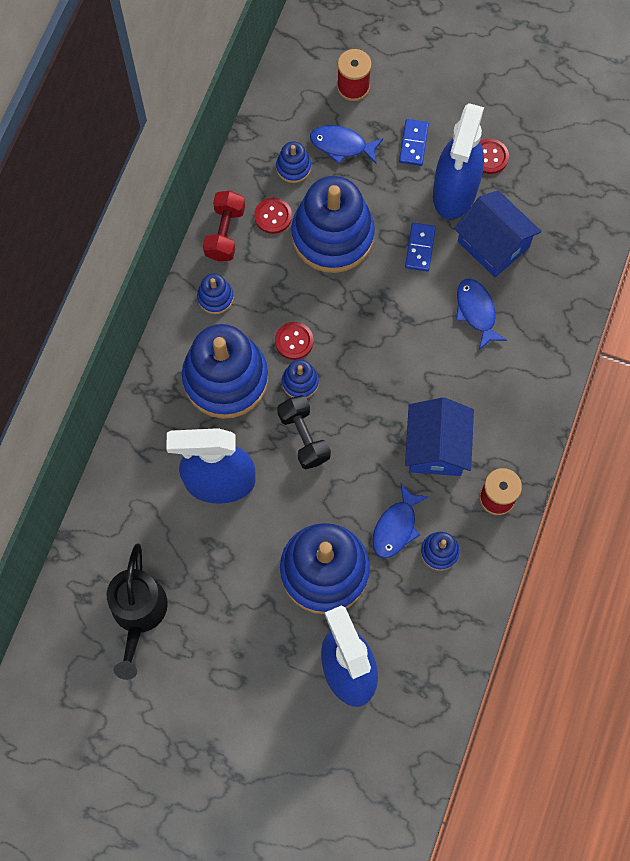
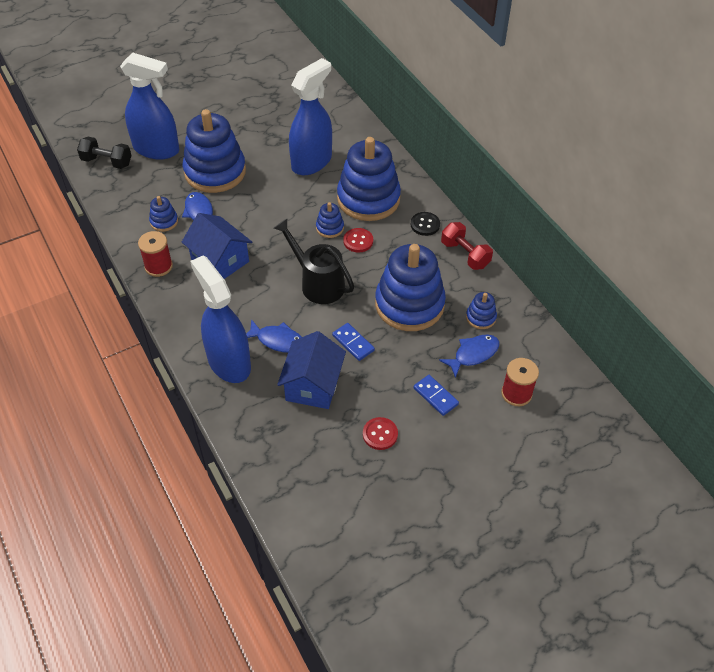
camera: 130 degrees right, 20 degrees down
black watering can [107,543,168,680] -> black watering can moved to [274,219,354,304]
blue stacking toy [197,273,234,314] -> black button [411,212,440,236]
red button [254,198,292,234] -> none
black dumbbell [277,395,331,469] -> black dumbbell moved to [77,137,132,169]
blue spray bottle [433,103,484,219] -> blue spray bottle moved to [190,255,251,383]
blue house [454,190,542,277] -> blue house turned 75 degrees counterclockwise [277,331,346,409]

